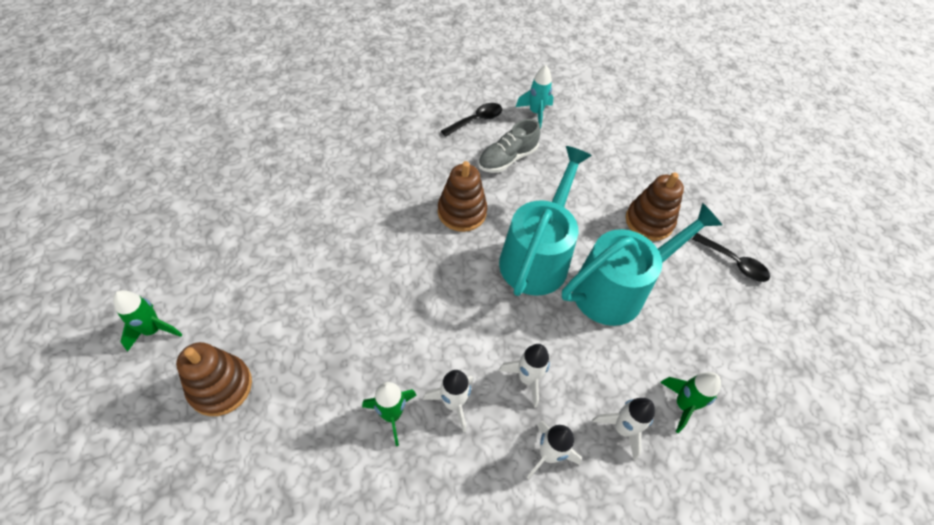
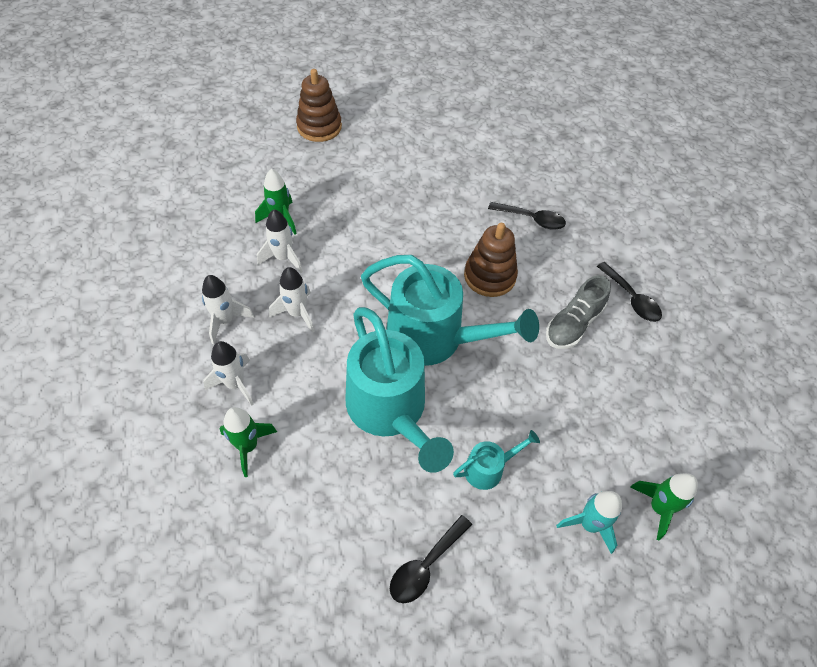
camera: 95 degrees right, 0 degrees up
green rocket [113,290,183,352] -> green rocket moved to [630,473,698,541]
grey shoe [478,119,540,173] -> grey shoe turned 105 degrees counterclockwise [546,275,611,349]
turquoise rocket [516,65,554,128] -> turquoise rocket moved to [556,491,622,554]
brown stacking toy [626,172,684,241] -> turquoise watering can [453,430,540,490]
none -> black spoon [488,202,566,230]

